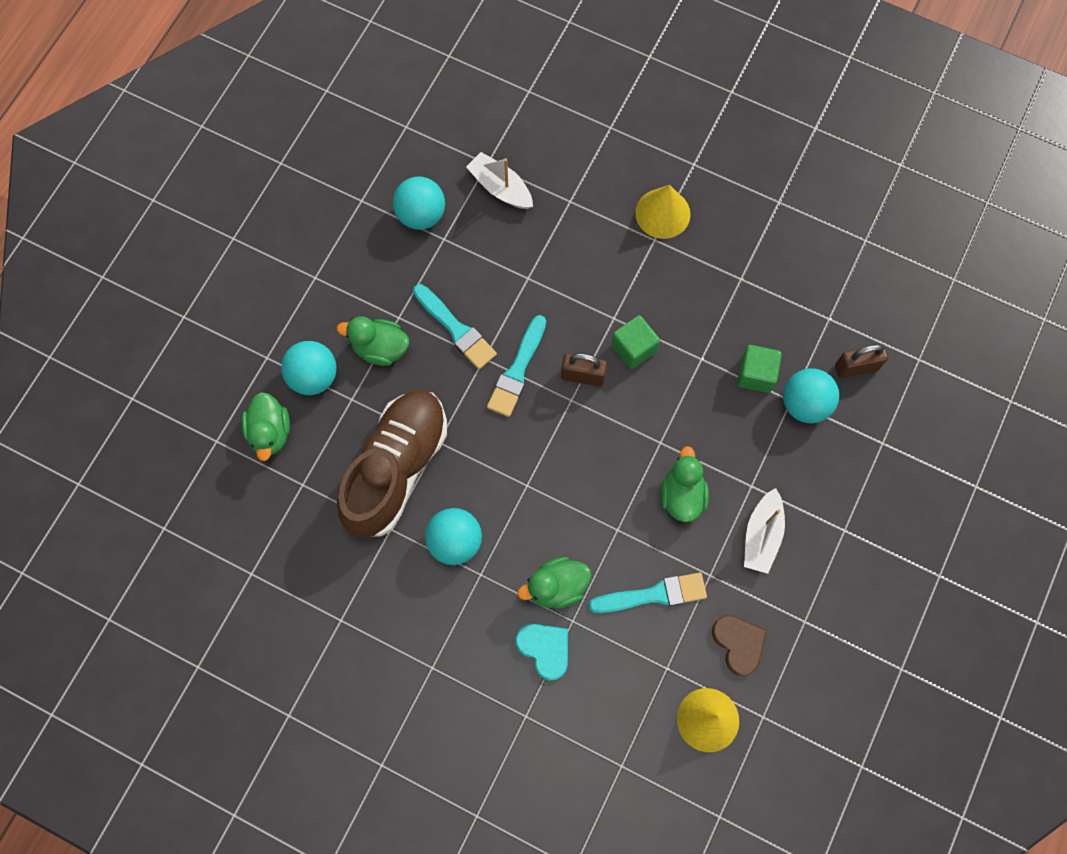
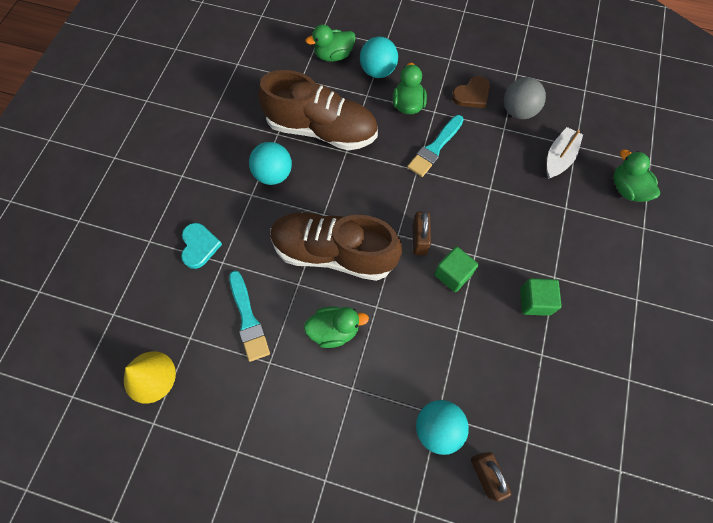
camera: 80 degrees right, 5 degrees down
turquoise ball [393,177,445,230] -> grey ball [504,77,546,119]
turquoise brush [487,315,546,417] -> none
turquoise heart [515,624,568,681] -> turquoise heart turned 45 degrees counterclockwise [181,223,222,269]
green duck [517,557,591,609] -> green duck moved to [614,150,660,202]
yellow cone [635,185,691,239] -> none
brown heart [712,615,767,676] -> brown heart moved to [452,76,490,108]
green cube [737,345,782,393] -> green cube moved to [520,278,562,316]
white boat [744,488,785,574] -> none
none -> brown shoe [271,212,402,281]

